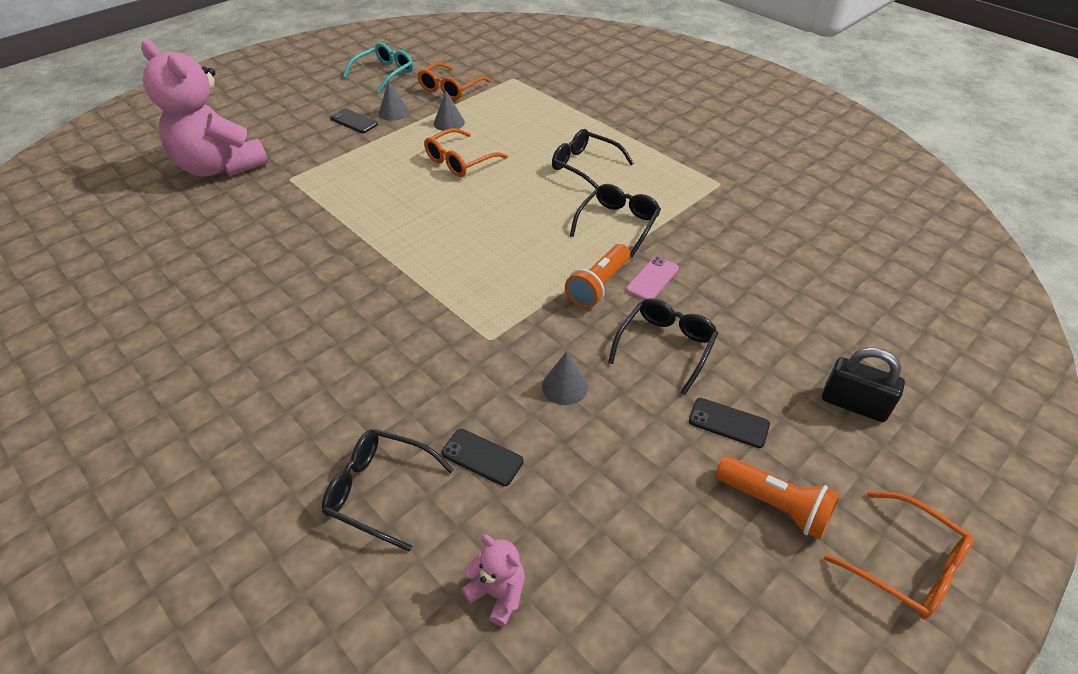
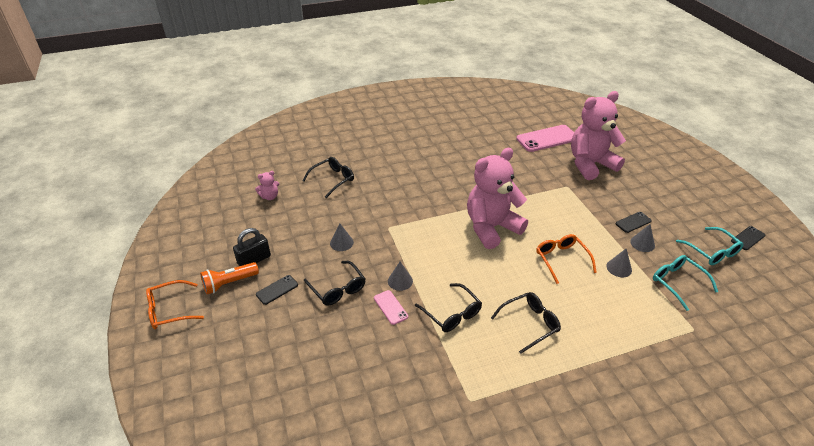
camera: 115 degrees right, 5 degrees down
orange glasses [417,62,491,100] -> turquoise glasses [653,255,718,311]
black phone [441,429,523,486] -> black phone moved to [731,226,765,250]
orange flashlight [565,244,630,309] -> grey cone [388,262,413,291]
black padlock [822,347,905,422] -> black padlock moved to [233,228,271,266]
none -> pink teddy bear [467,148,528,249]
none -> pink phone [516,125,574,152]

